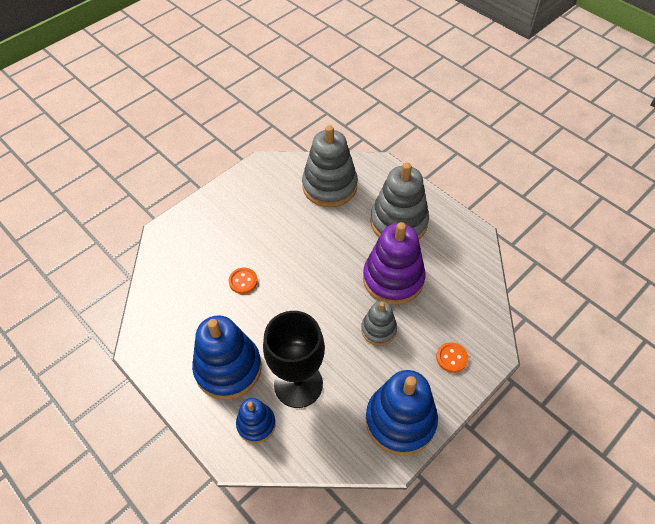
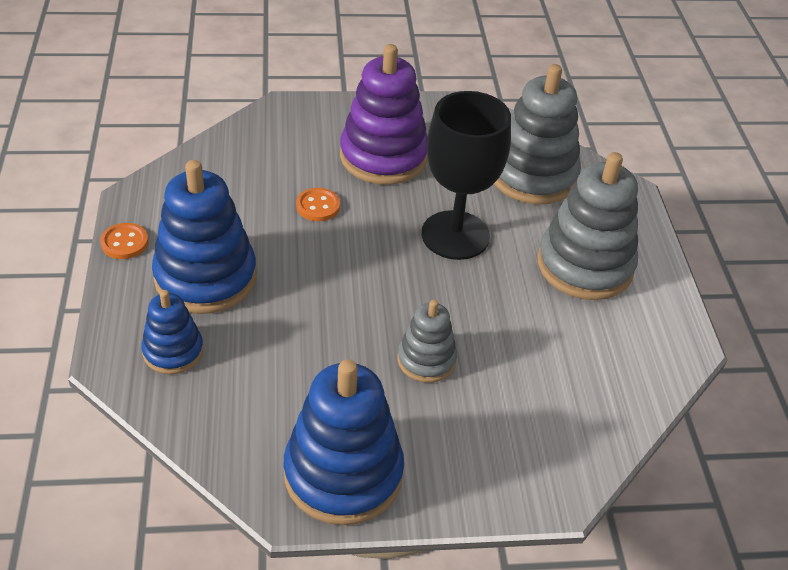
camera: 35 degrees right, 10 degrees down
black goblet [263,311,325,408] -> black goblet moved to [421,91,511,260]
purple stacking toy [363,222,426,305] -> purple stacking toy moved to [340,44,428,185]
orange button [436,342,468,373] -> orange button moved to [100,223,148,259]

